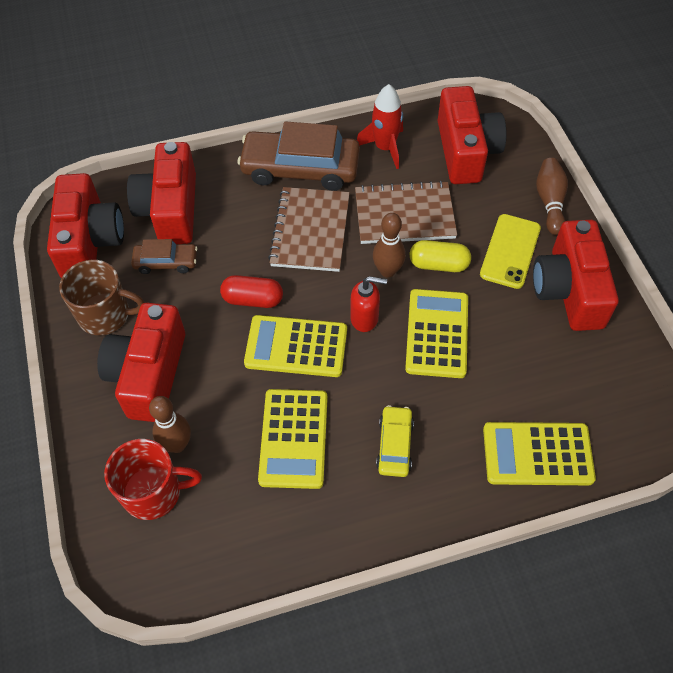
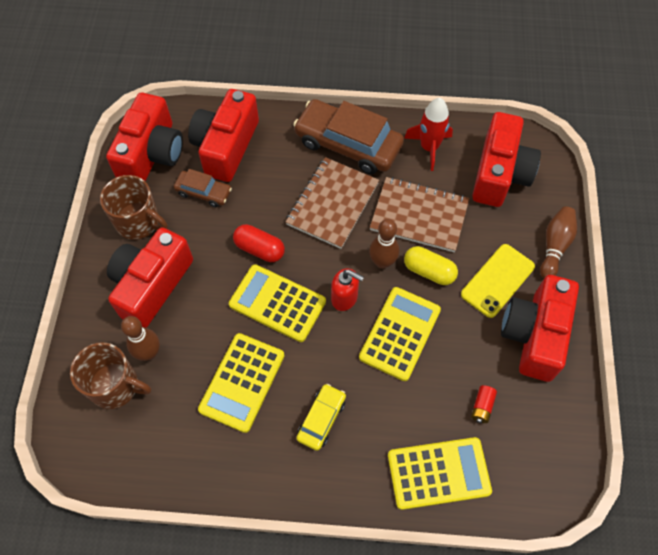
camera: 20 degrees right, 5 degrees up
red mug [104,439,202,520] -> brown mug [70,342,151,409]
yellow calculator [483,422,596,485] -> yellow calculator turned 150 degrees clockwise [388,437,492,510]
none -> red battery [471,385,497,423]

